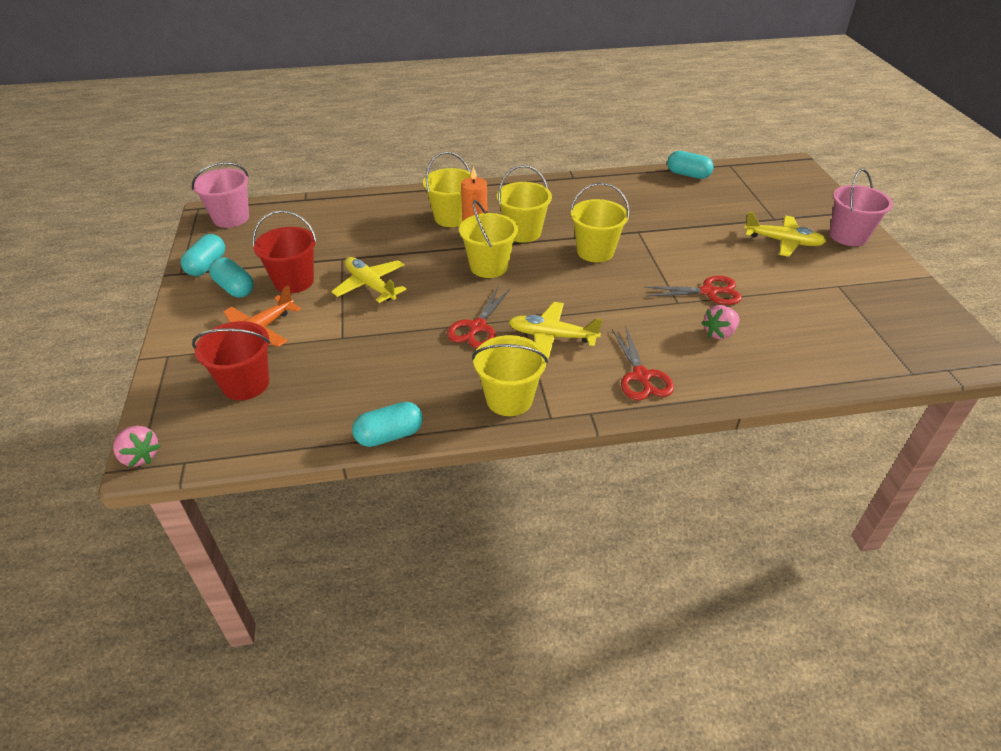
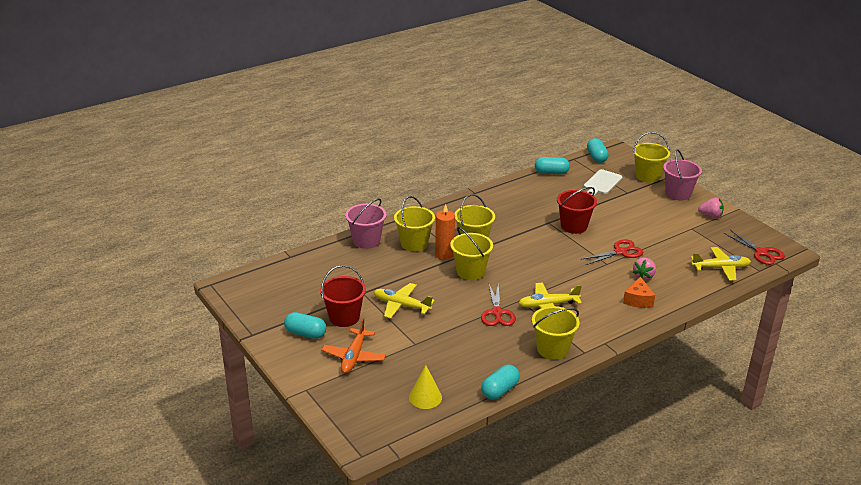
camera: 25 degrees left, 10 degrees down
pink strawberry [113,426,161,467] -> pink strawberry moved to [698,197,724,218]
turquoise capsule [181,234,225,276] -> turquoise capsule moved to [587,138,609,163]
pink bucket [192,162,249,228] -> pink bucket moved to [345,198,386,249]
red bucket [192,321,271,400] -> red bucket moved to [557,187,597,234]
yellow bucket [570,183,630,262] -> yellow bucket moved to [633,132,670,183]
red scissors [612,328,674,400] -> red scissors moved to [724,230,785,265]
yellow plane [744,212,826,257] -> yellow plane moved to [691,247,751,281]
none -> yellow cone [409,365,442,409]
none -> white cutting board [584,169,622,196]
none -> orange cheese [623,277,655,308]

